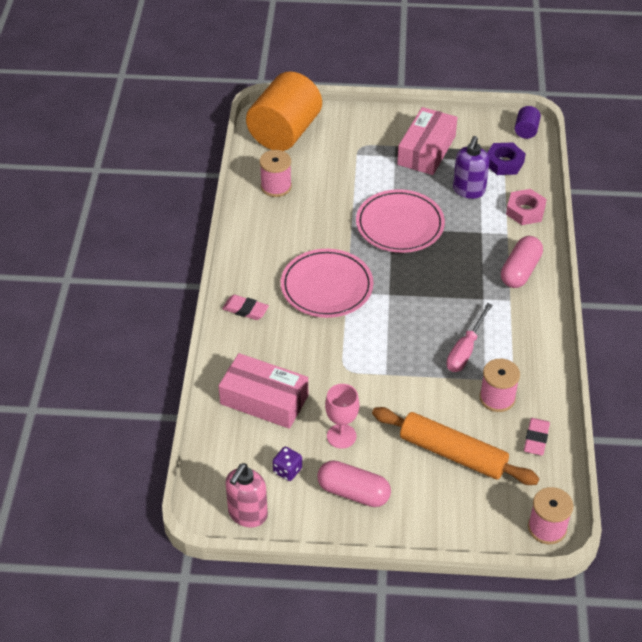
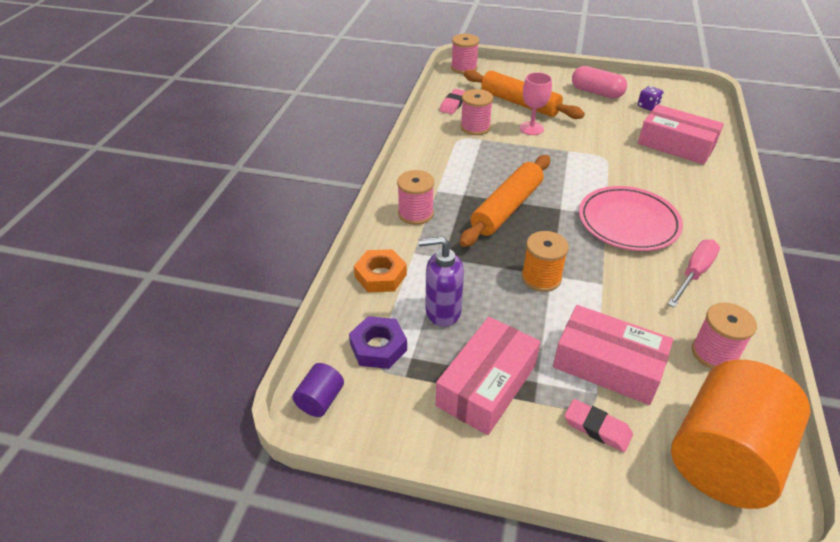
camera: 170 degrees left, 5 degrees down
pink eraser [222,295,269,320] -> pink eraser moved to [565,399,633,452]
pink soap dispenser [225,463,268,527] -> none
pink goblet [325,384,359,449] -> pink goblet moved to [520,72,552,135]
pink plate [356,189,445,253] -> orange spool [522,231,569,292]
pink screwdriver [446,303,492,372] -> pink screwdriver moved to [668,239,720,308]
purple soap dispenser [453,136,490,199] -> purple soap dispenser turned 120 degrees counterclockwise [418,236,464,327]
pink capsule [501,236,543,288] -> pink spool [397,170,434,225]
pink nut [506,189,547,225] -> orange nut [354,249,407,293]
none -> orange rolling pin [460,155,550,247]
none -> pink box [553,305,673,405]

